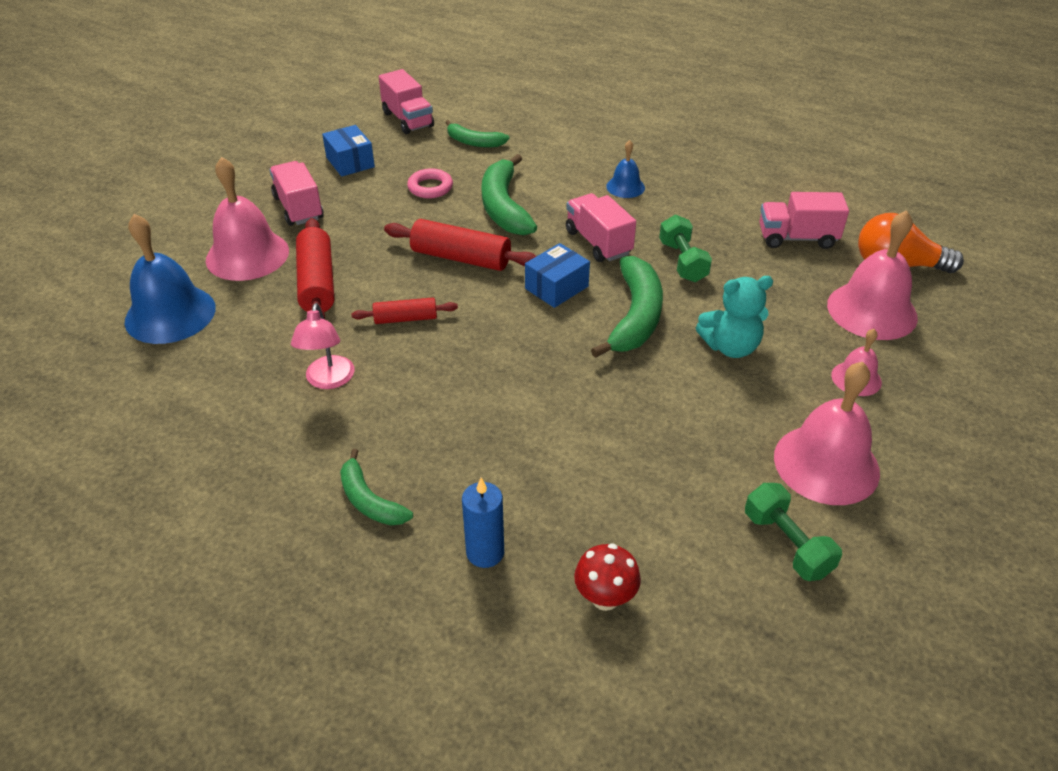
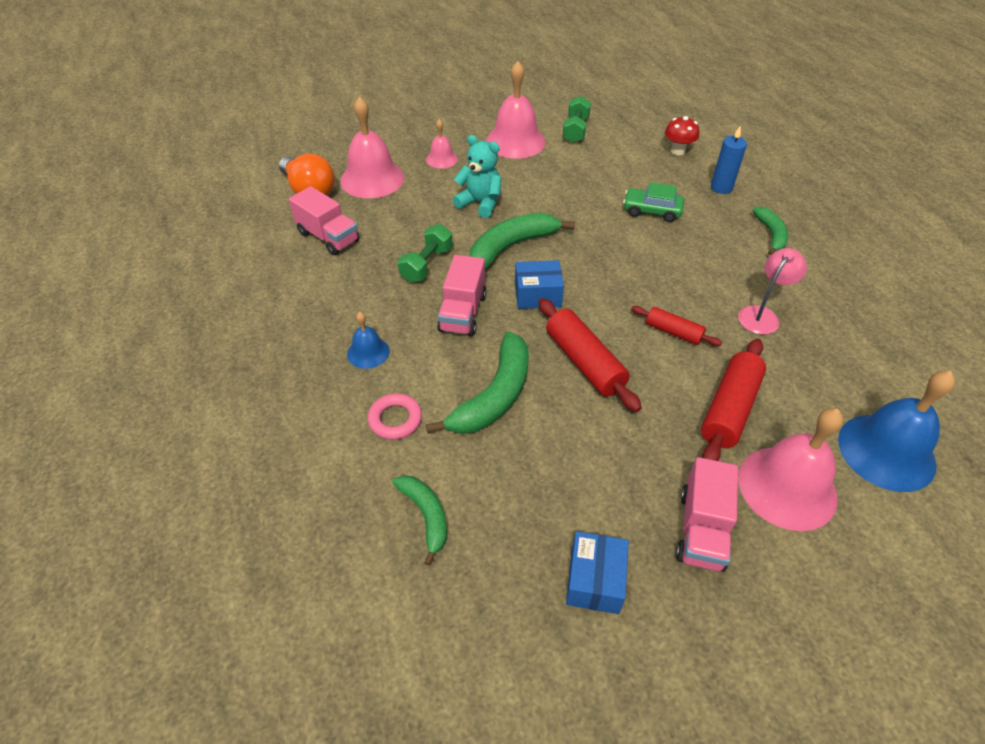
camera: 140 degrees left, 5 degrees up
pink truck [379,69,434,134] -> none
pink ring [407,168,453,198] -> pink ring moved to [368,393,422,440]
none -> green car [623,182,684,222]

